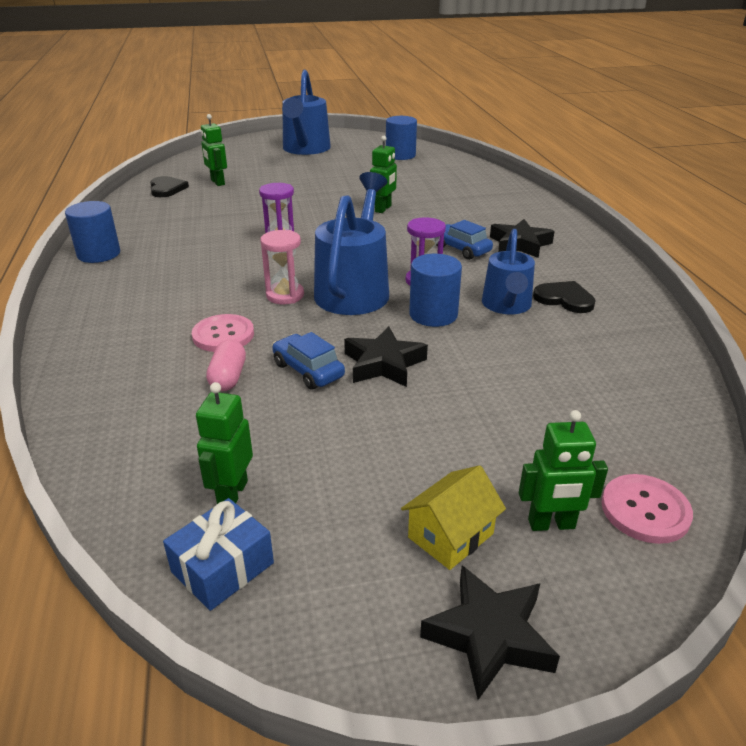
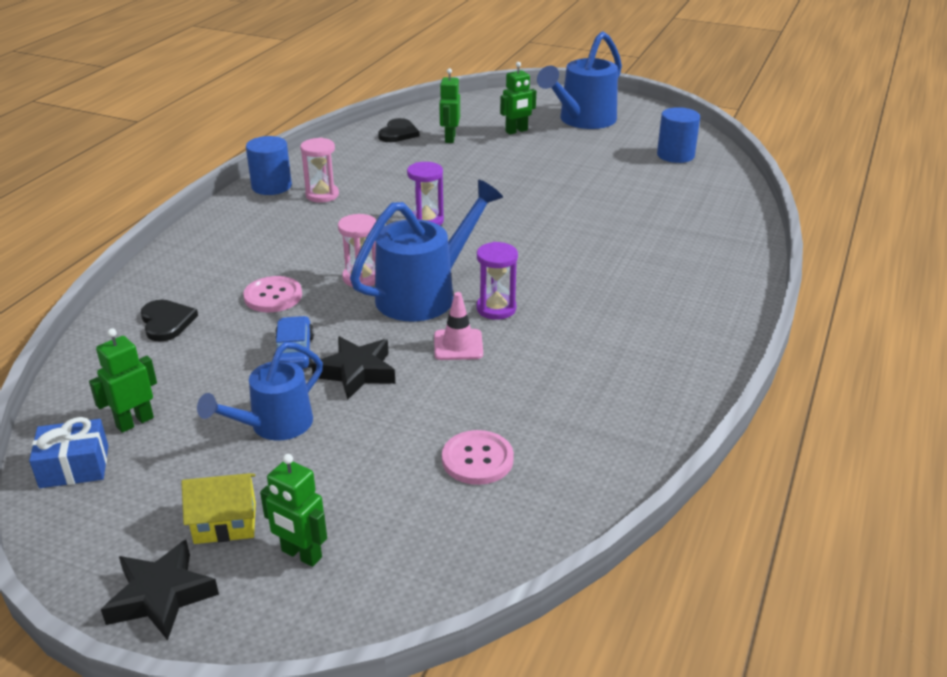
camera: 35 degrees right, 0 degrees up
pink capsule [206,339,246,391] -> none
green robot [370,136,397,213] -> green robot moved to [500,62,536,134]
blue cylinder [409,254,462,327] -> pink traffic cone [434,292,483,360]
blue car [436,220,493,260] -> none
blue watering can [482,229,535,314] -> blue watering can moved to [197,342,323,441]
black star [490,219,555,258] -> none
black heart [533,281,596,313] -> black heart moved to [141,300,198,342]
pink button [602,474,693,544] -> pink button moved to [442,430,514,485]
none -> pink hourglass [300,138,339,202]

